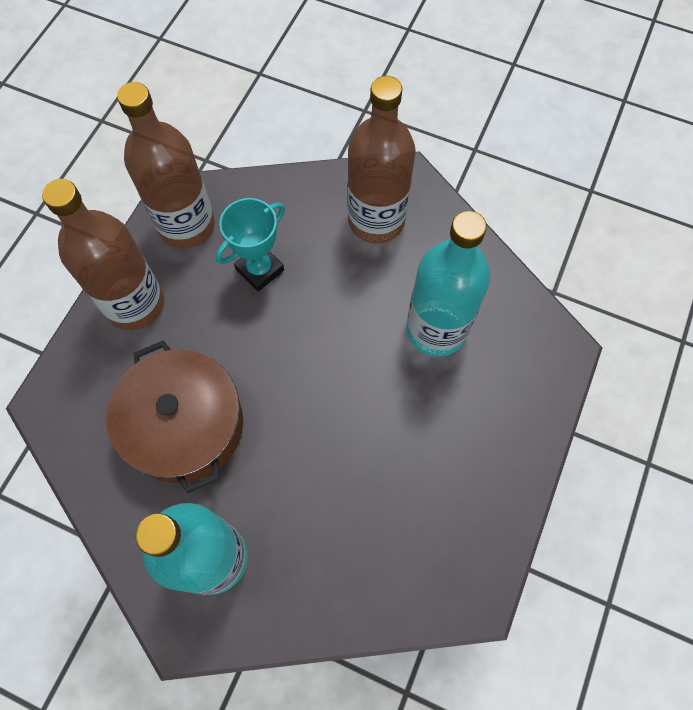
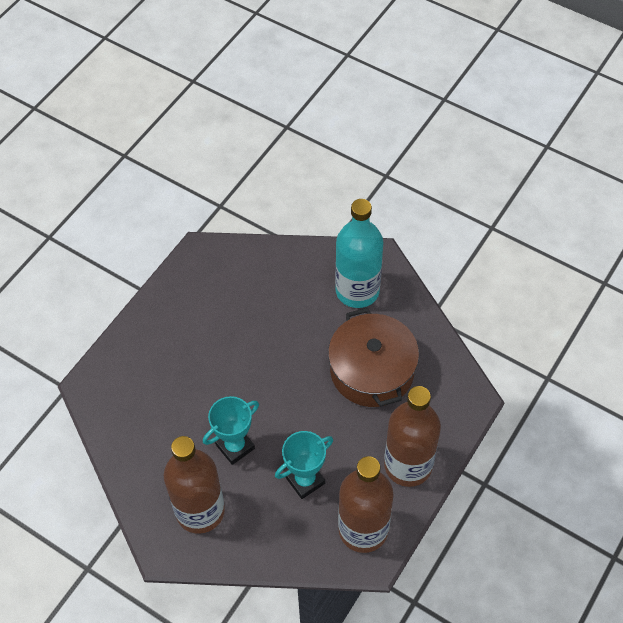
camera: 170 degrees left, 10 degrees down
turquoise bottle [406,211,490,357] -> none
none -> turquoise trophy [203,396,259,465]

